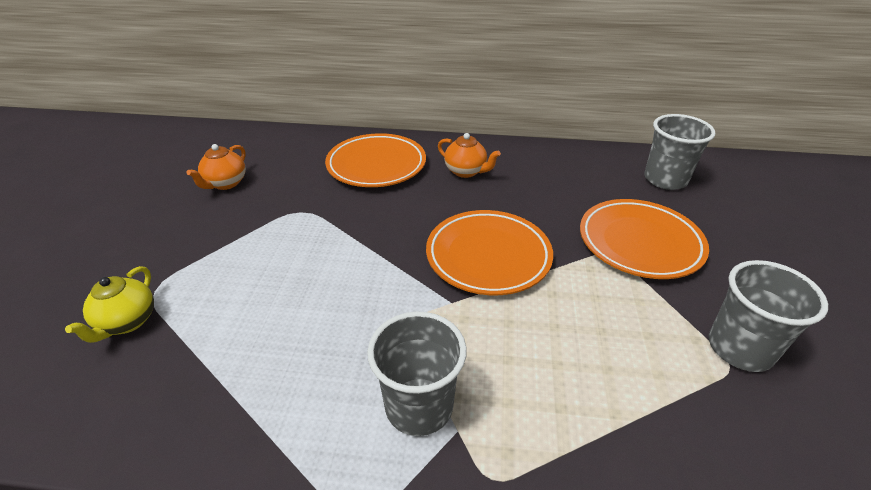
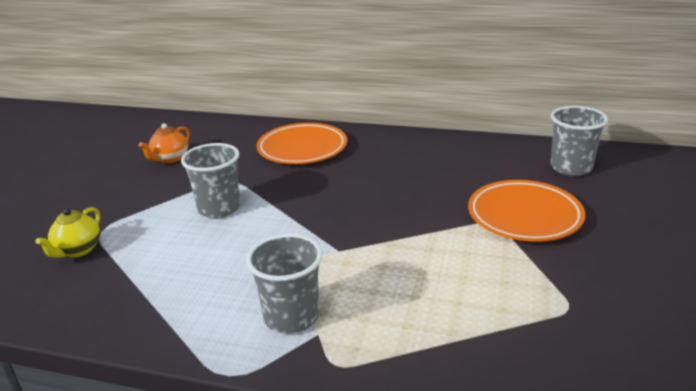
camera: 10 degrees right, 10 degrees down
orange plate [426,210,553,295] -> none
orange teapot [438,133,501,178] -> none
grey cup [709,260,828,372] -> grey cup moved to [181,143,241,218]

